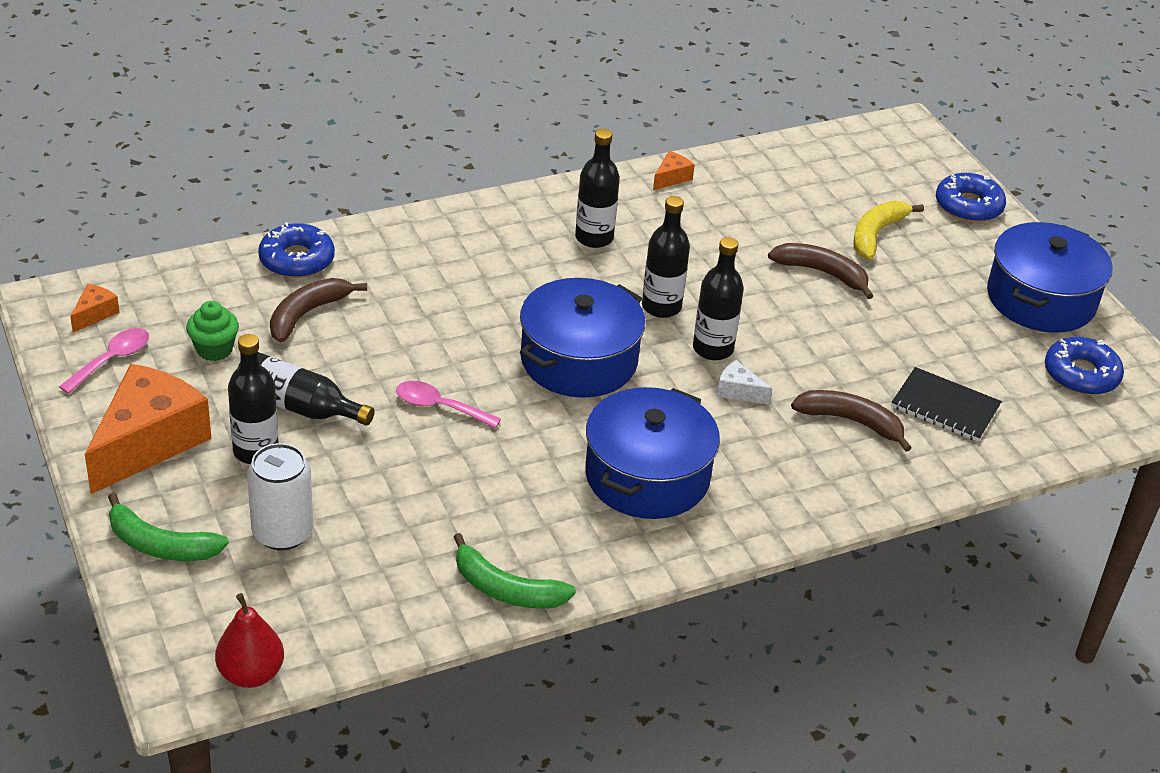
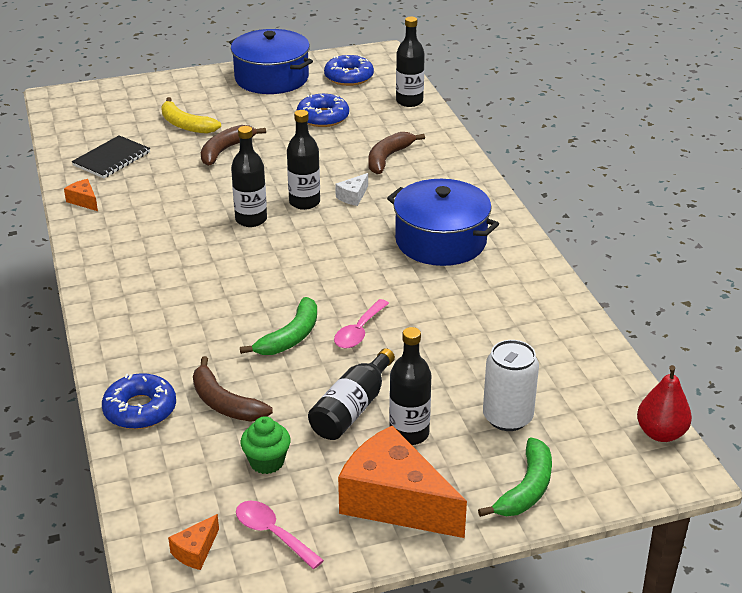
camera: 80 degrees left, 5 degrees down
orange cheese [70,284,120,332] -> orange cheese turned 90 degrees counterclockwise [168,514,219,570]
green banana [454,533,576,609] -> green banana moved to [240,297,317,355]
blue pot [520,278,645,398] -> none
black bottle [575,129,620,248] -> black bottle moved to [396,17,425,107]
black notebook [891,367,1002,442] -> black notebook moved to [72,136,150,179]
blue donut [936,173,1006,222] -> blue donut moved to [297,94,349,127]

